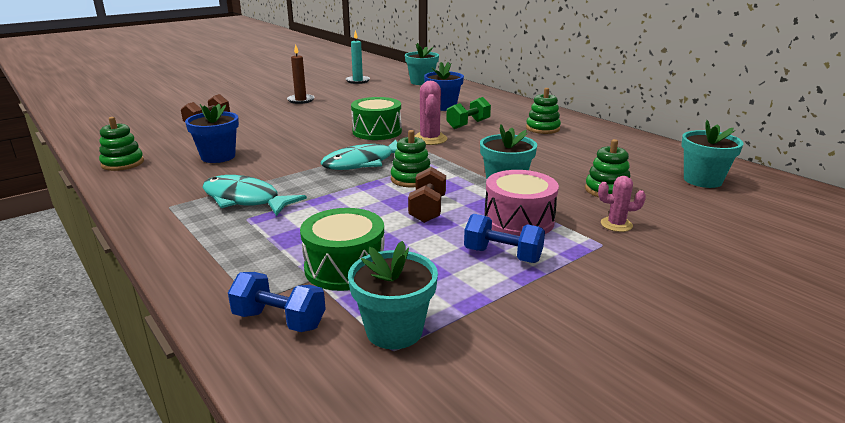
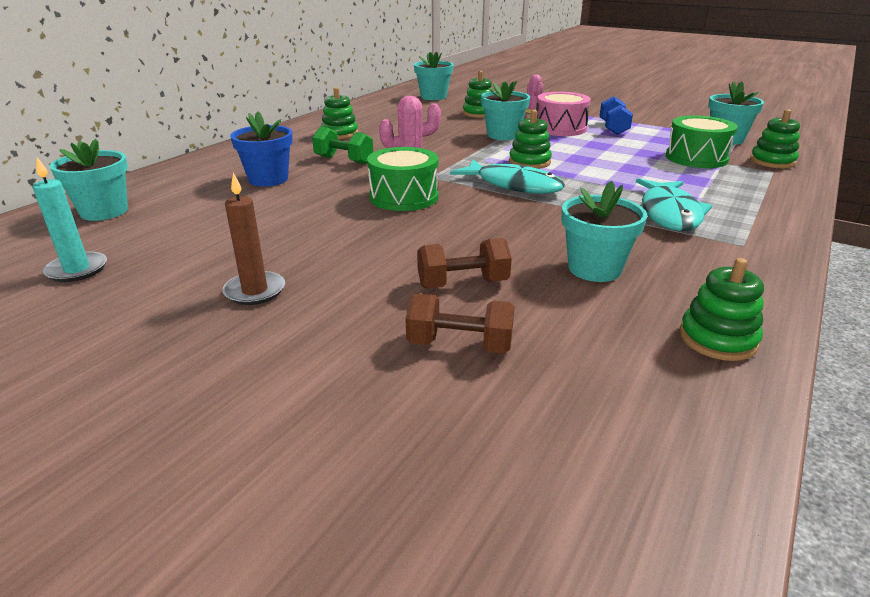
camera: 110 degrees left, 5 degrees up
blue flower pot [185,104,239,163] -> turquoise flower pot [562,181,647,282]
blue dumbbell [228,272,326,332] -> green stacking toy [750,109,800,168]
brown dumbbell [408,167,446,223] -> brown dumbbell moved to [417,238,512,288]

